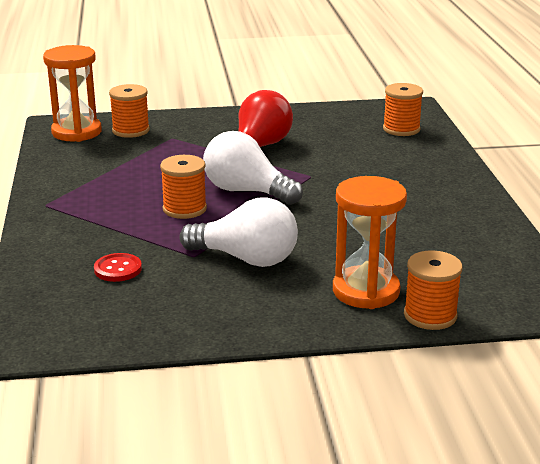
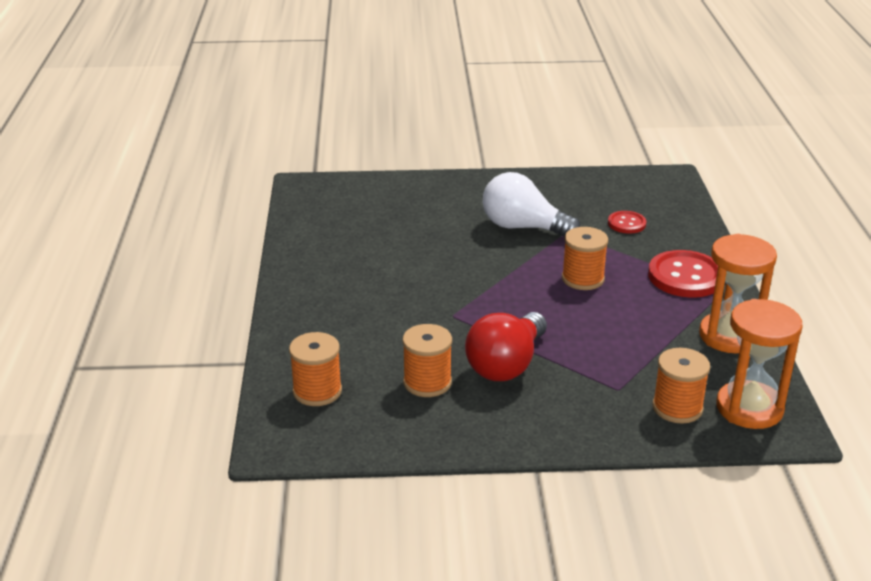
camera: 175 degrees left, 5 degrees up
white light bulb [203,131,303,205] -> none
orange hourglass [333,176,407,309] -> orange hourglass moved to [699,234,777,353]
orange spool [404,250,463,330] -> orange spool moved to [402,324,452,397]
none -> red button [648,250,718,298]

